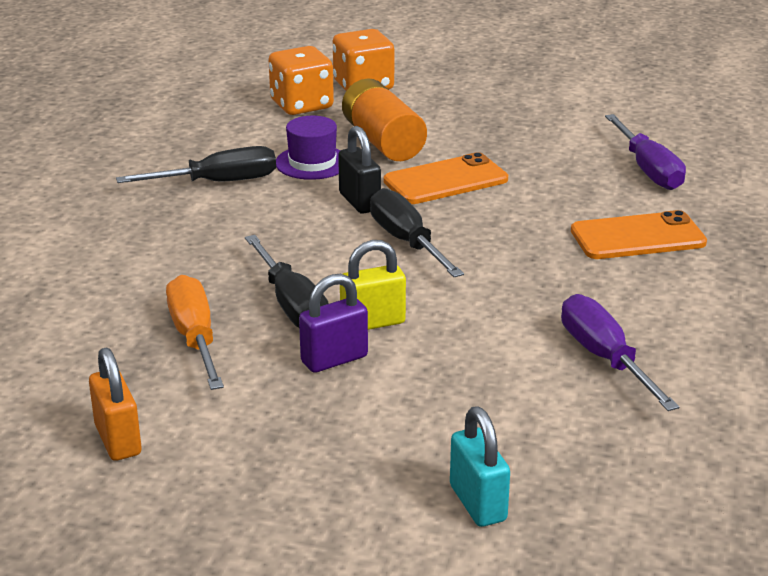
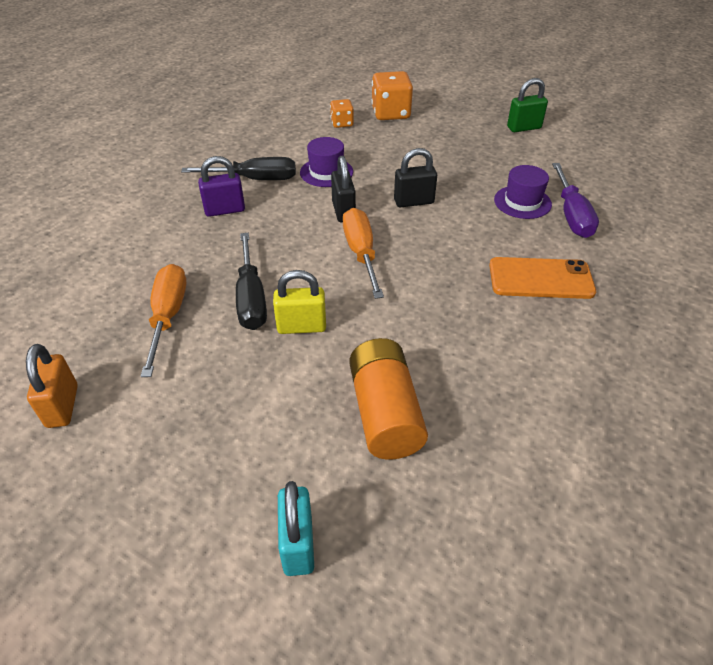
camera: 15 degrees right, 15 degrees up
orange dice [268,46,334,115] -> orange dice [330,99,354,128], size x0.57
purple padlock [299,274,368,373] -> purple padlock moved to [198,156,245,217]
orange battery [342,78,427,161] -> orange battery moved to [349,338,428,460]
black screwdriver [370,188,464,277] -> orange screwdriver [343,208,384,299]
orange phone [384,152,508,204] -> black padlock [394,148,437,208]
purple screwdriver [561,294,680,411] -> none
none -> purple hat [494,165,552,219]
none -> green padlock [507,78,548,132]

